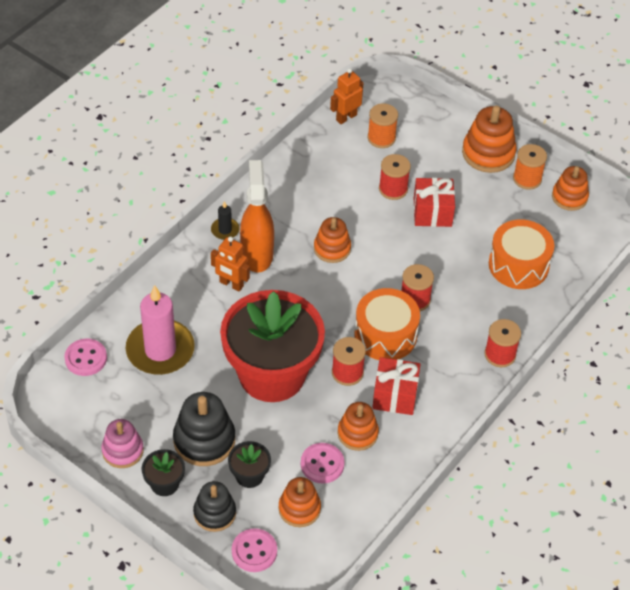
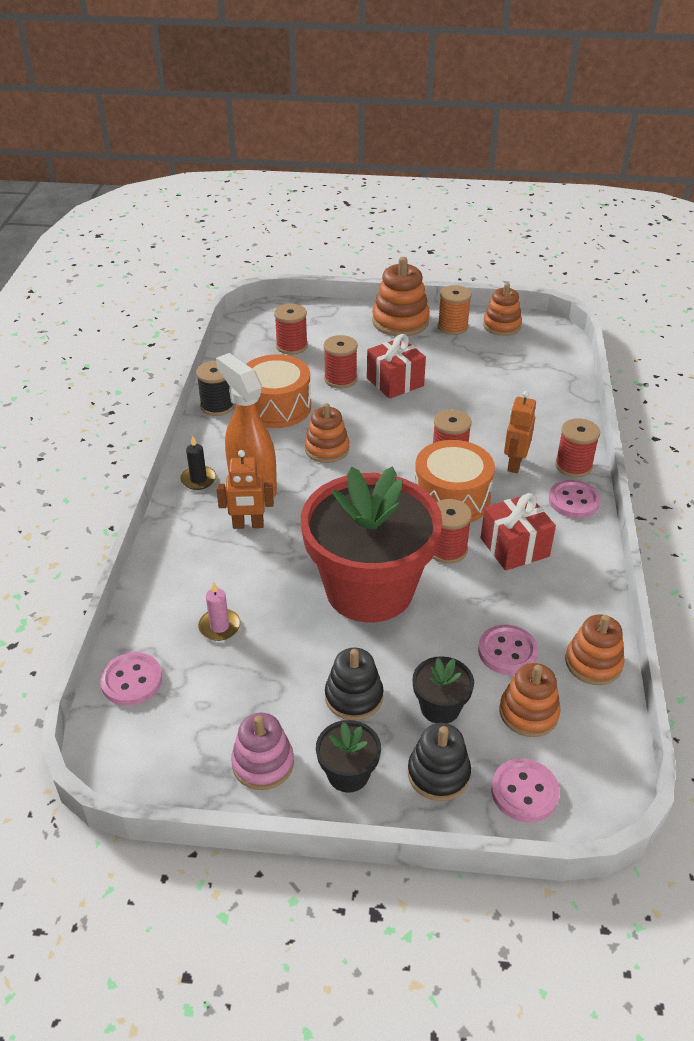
camera: 30 degrees left, 10 degrees down
pink candle [126,285,195,375] -> pink candle [198,582,241,641], size x0.44
black stacking toy [173,392,235,466] -> black stacking toy [325,648,383,720], size x0.66
orange robot [330,68,363,124] -> orange robot moved to [504,391,536,473]
orange stacking toy [337,402,379,451] -> orange stacking toy moved to [565,614,625,685]
orange spool [367,103,398,148] -> red spool [274,304,308,355]
orange drum [489,219,554,289] -> orange drum moved to [246,354,311,428]
none -> black spool [196,361,235,416]
none -> pink button [549,480,601,518]

